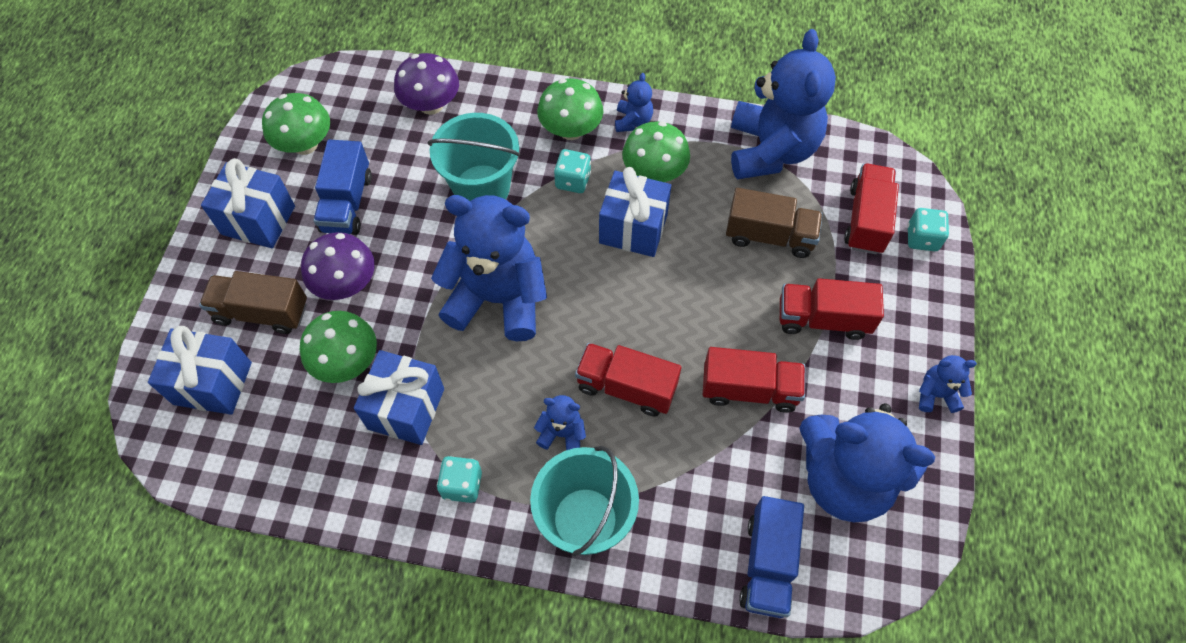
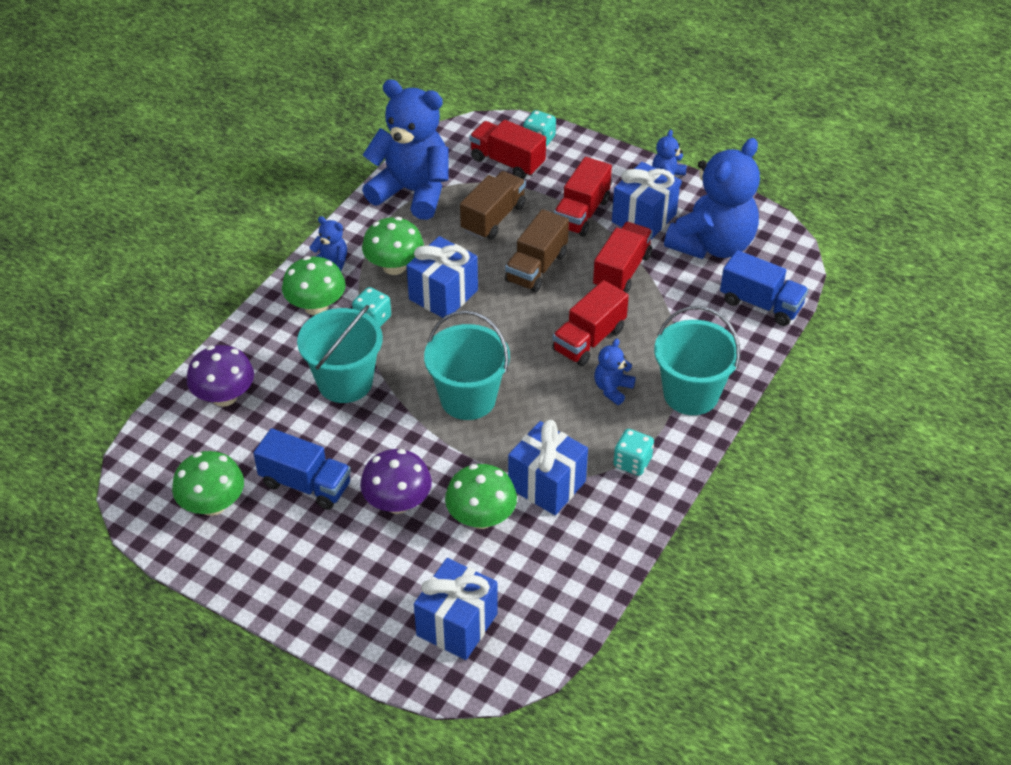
camera: 70 degrees left, 15 degrees down
brown truck [199,271,307,334] -> brown truck moved to [505,209,569,293]
blue gift [201,158,295,248] -> blue gift moved to [612,162,680,239]
blue teddy bear [431,195,547,341] -> turquoise bucket [424,310,510,420]

